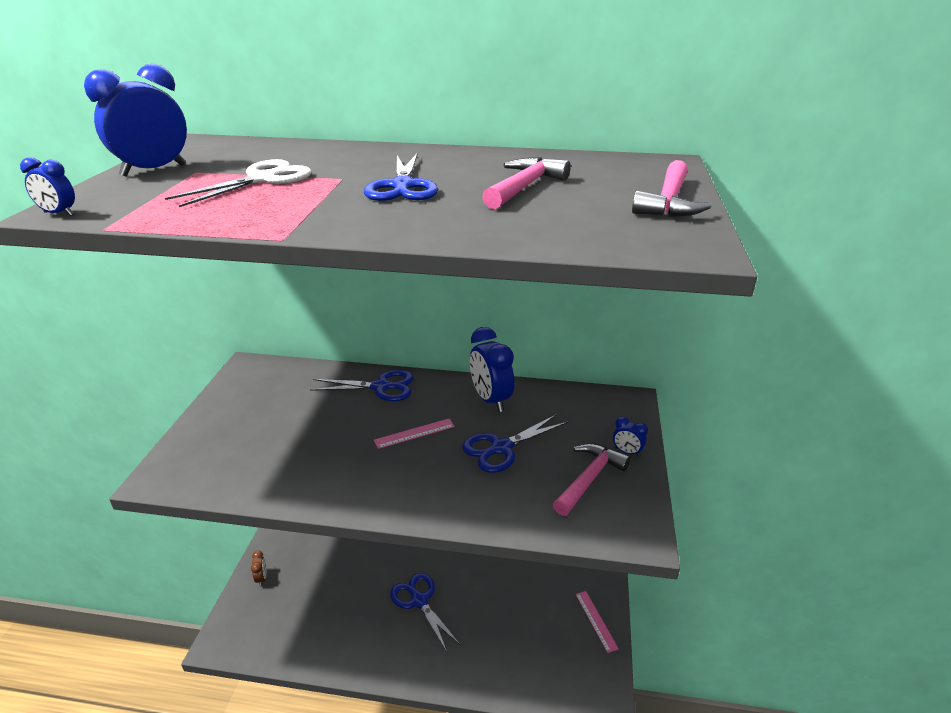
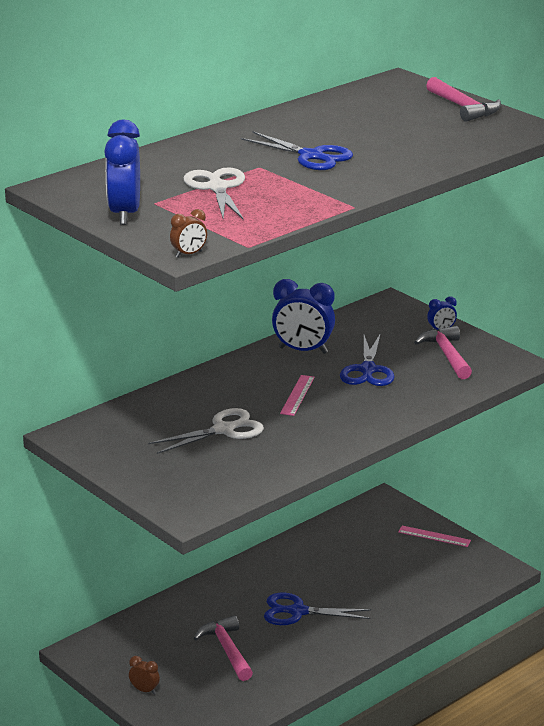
camera: 50 degrees left, 5 degrees down
blue clock [20,157,75,216] -> brown clock [170,209,207,257]
blue scissors [310,370,414,401] -> none
pink hammer [482,157,571,209] -> pink hammer moved to [193,616,253,681]
none -> white scissors [148,408,264,454]

